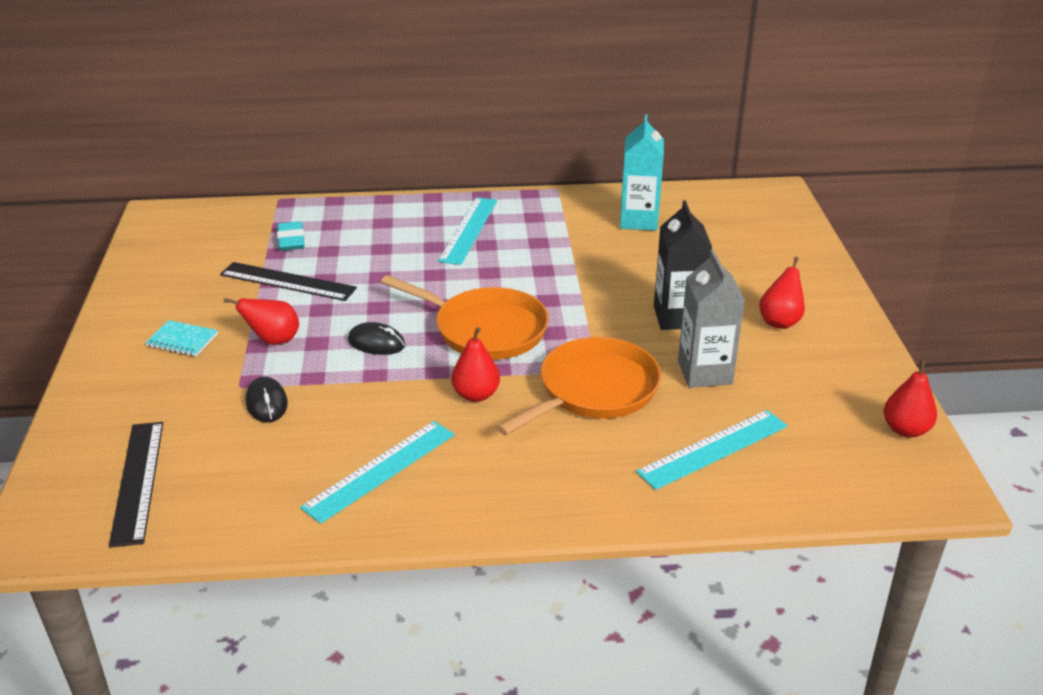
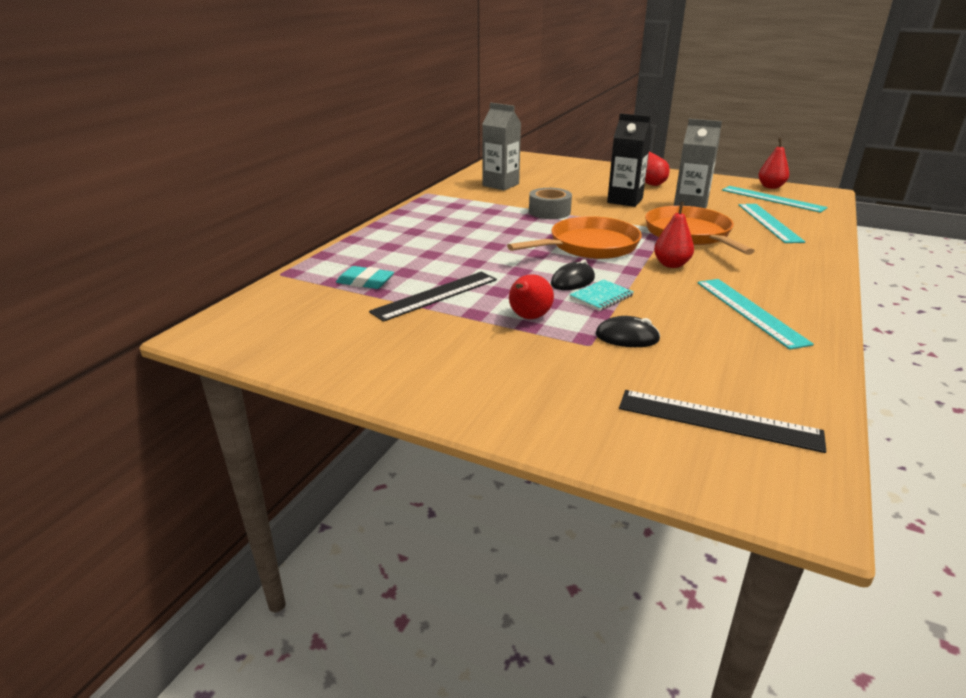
camera: 60 degrees left, 5 degrees down
turquoise notebook [145,320,218,357] -> turquoise notebook moved to [569,279,634,311]
turquoise ruler [438,197,497,265] -> turquoise ruler moved to [722,186,828,213]
turquoise carton [620,114,664,231] -> grey carton [482,103,521,190]
none -> grey tape [529,188,572,219]

